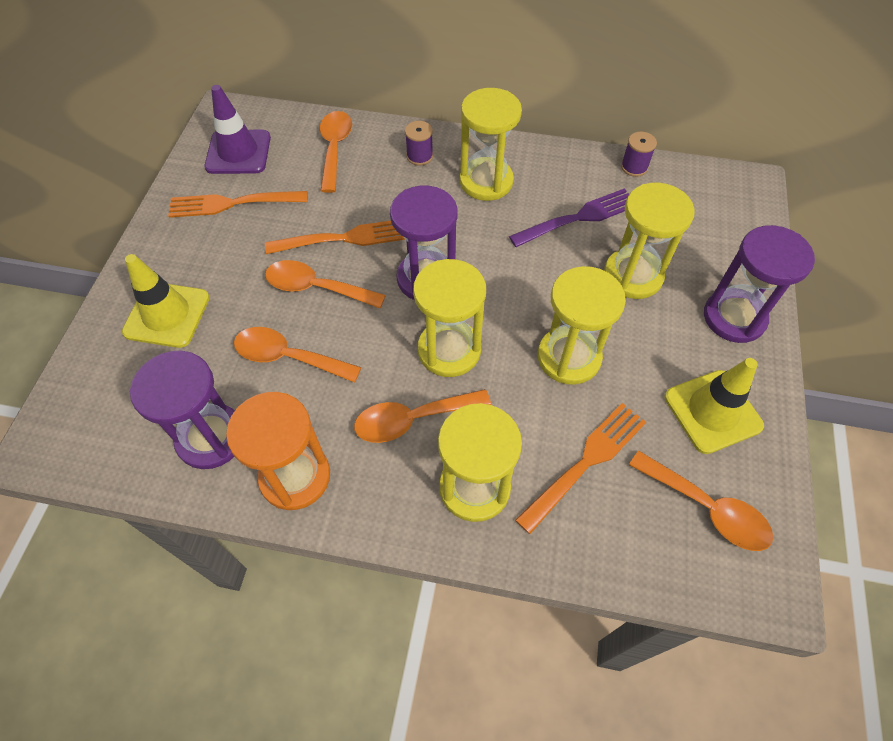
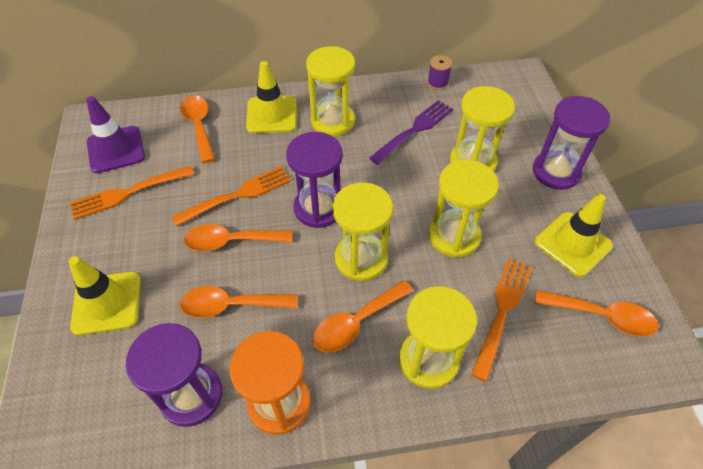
camera: 20 degrees left, 5 degrees down
purple spool [405,121,433,166] -> yellow traffic cone [246,61,297,133]

